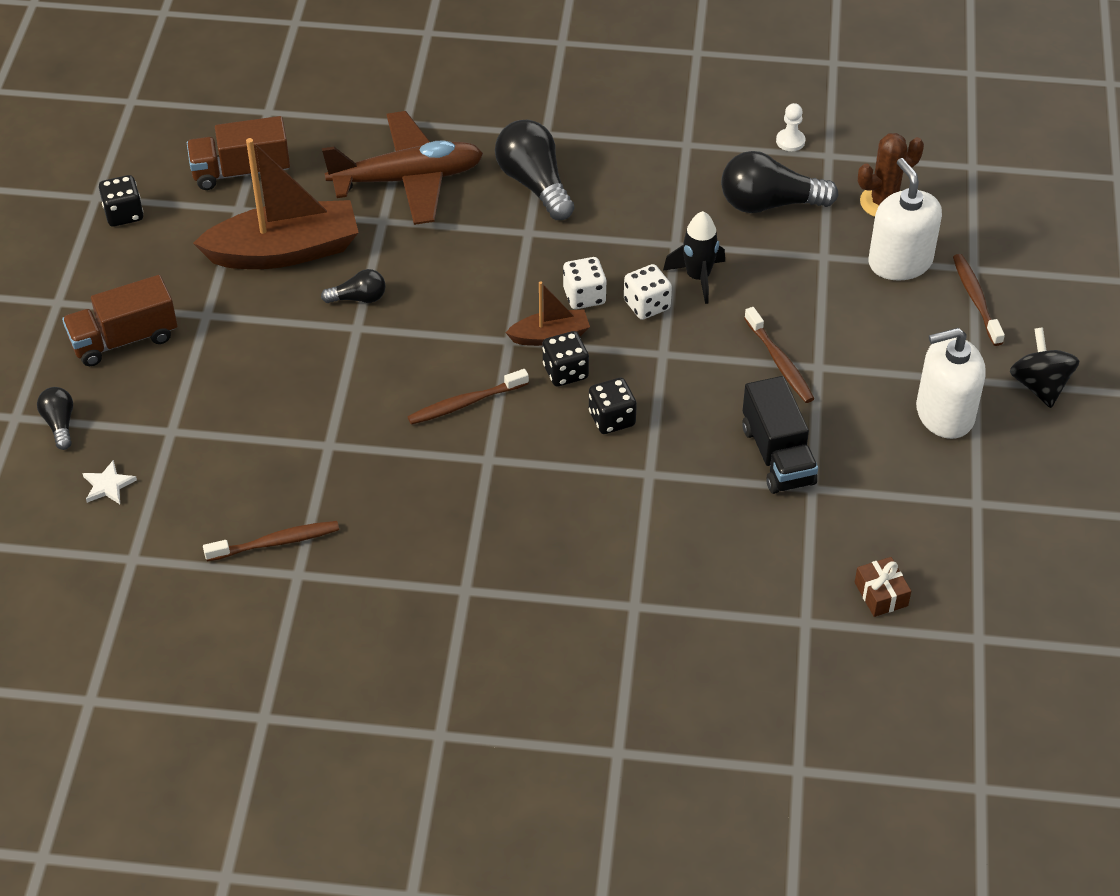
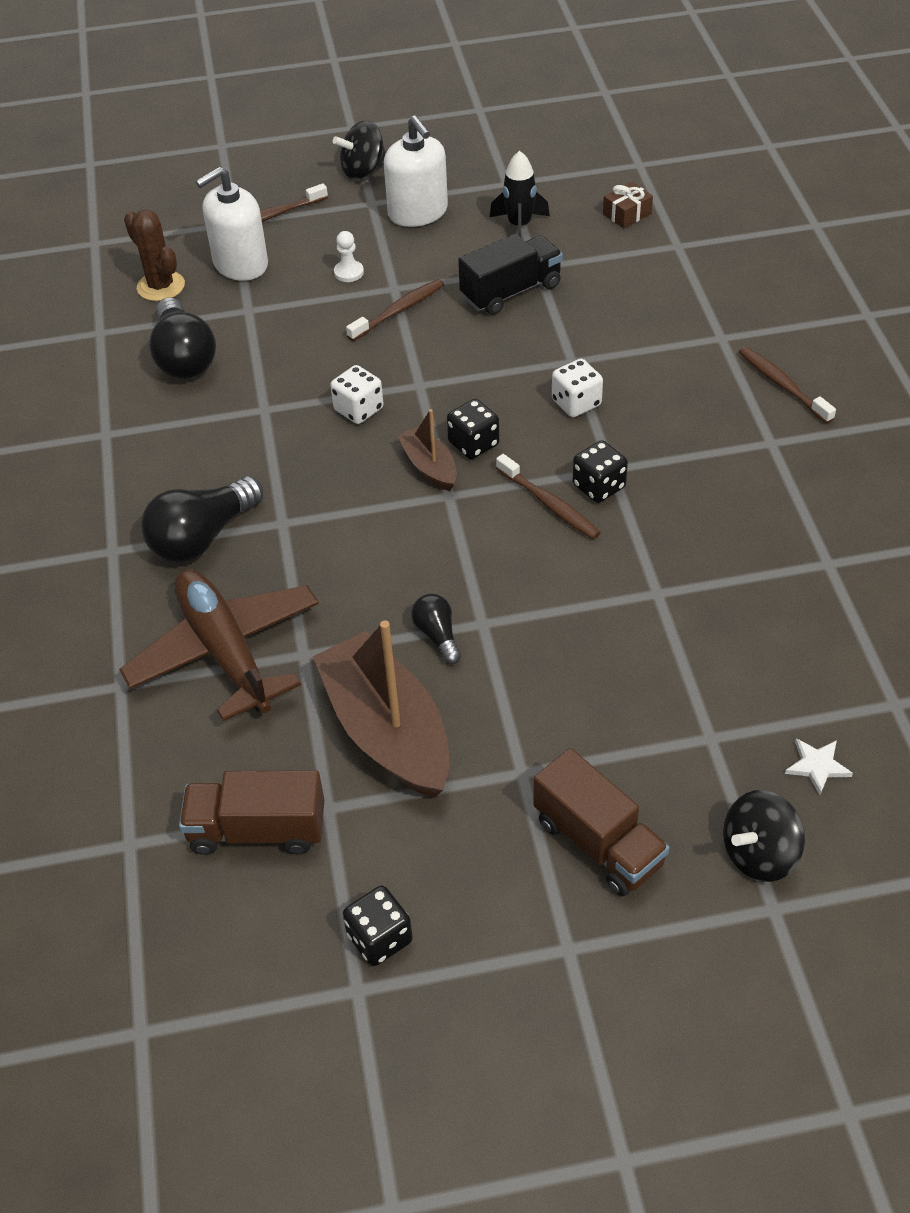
camera: 105 degrees left, 0 degrees up
black light bulb [37,387,73,450] -> black spinning top [723,790,805,882]
brown truck [187,116,290,190] -> brown truck turned 120 degrees clockwise [179,770,324,855]
brown toothbrush [203,521,339,562] -> brown toothbrush moved to [739,347,836,424]
white dice [563,257,607,309] -> white dice moved to [552,359,603,417]
black dice [589,378,637,434] -> black dice moved to [573,440,628,503]
black rocket [663,211,725,304] -> black rocket moved to [490,151,550,237]
white pawn [776,103,805,151] -> white pawn moved to [334,231,364,282]

